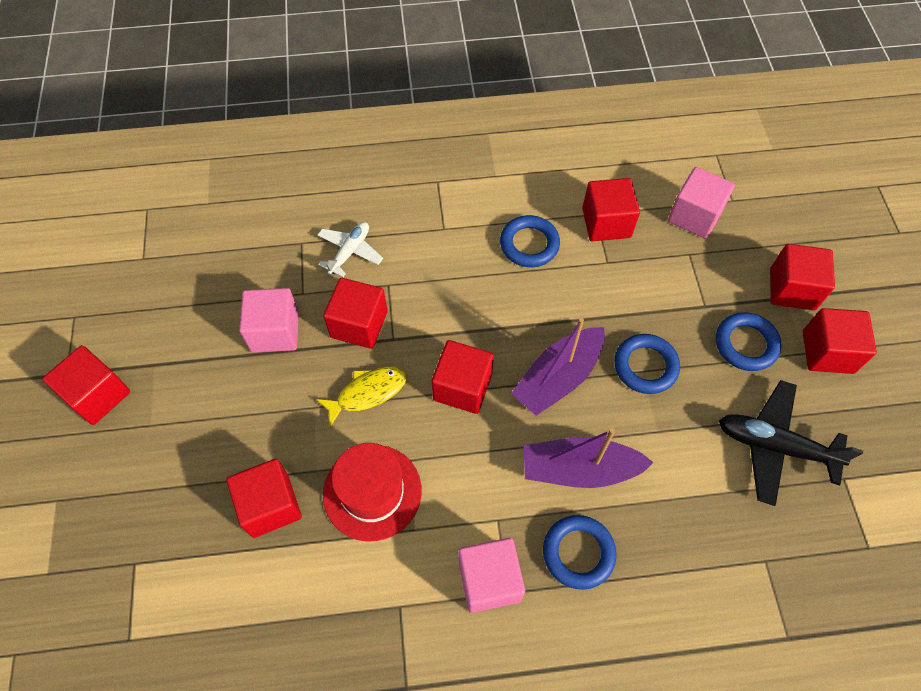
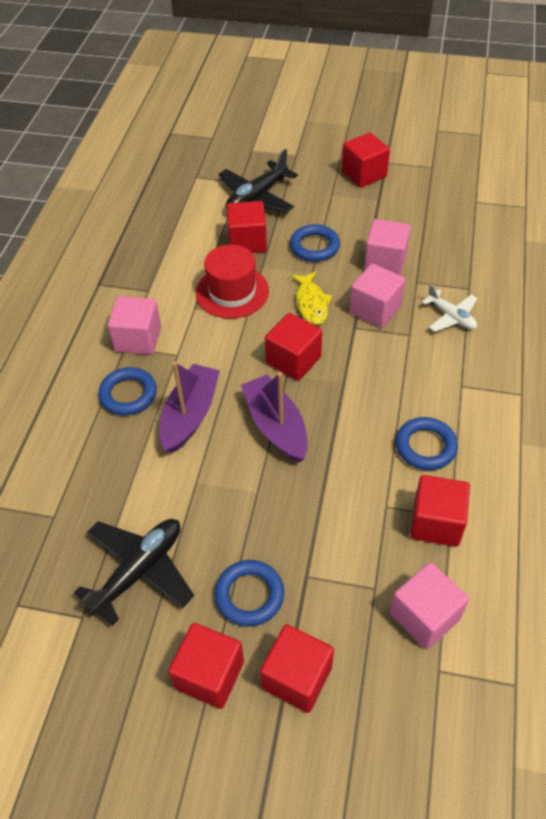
camera: 110 degrees right, 10 degrees down
red cube [323,278,387,349] -> pink cube [350,264,405,328]
blue ring [614,334,680,394] -> blue ring moved to [290,224,340,262]
none -> black plane [218,149,298,213]

